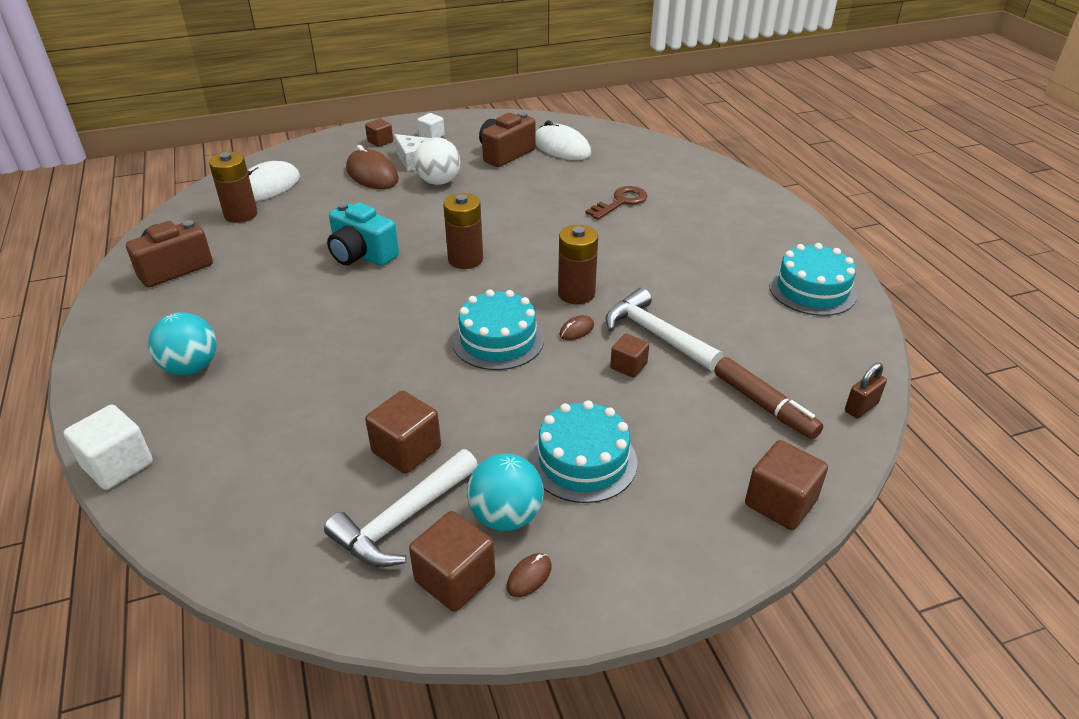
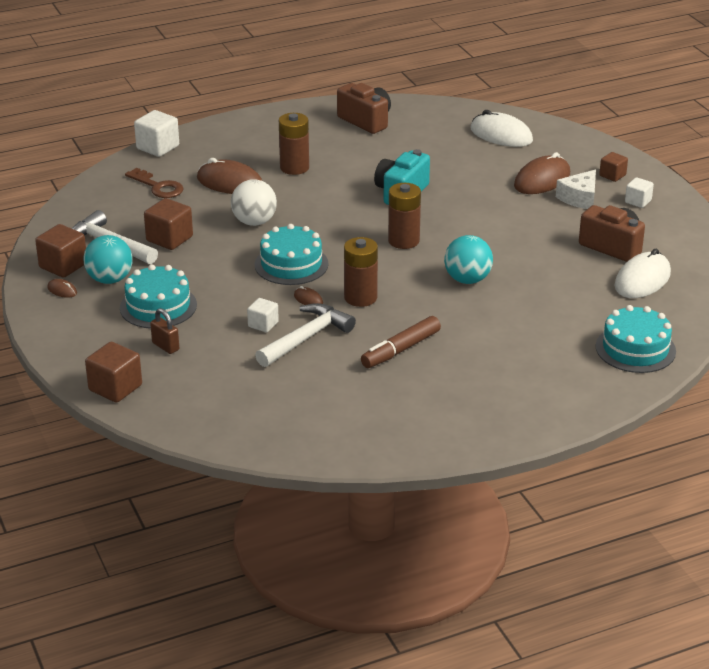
camera: 85 degrees right, 5 degrees down
turquoise ball [148,312,216,375] -> turquoise ball moved to [444,235,493,284]
brown battery [209,152,258,223] -> brown battery moved to [279,113,309,175]
white ball [414,137,460,185] -> white ball moved to [231,179,277,226]
brown key [585,186,648,220] -> brown key moved to [125,168,184,198]
brown cube [610,333,649,378] -> white cube [247,298,279,333]
brown marker [714,357,824,439] -> brown marker moved to [361,316,441,368]
turquoise cake [769,243,857,316] -> turquoise cake moved to [596,305,676,373]
brown padlock [845,363,887,418] -> brown padlock moved to [150,308,179,354]
none -> brown mouse [197,158,262,194]

